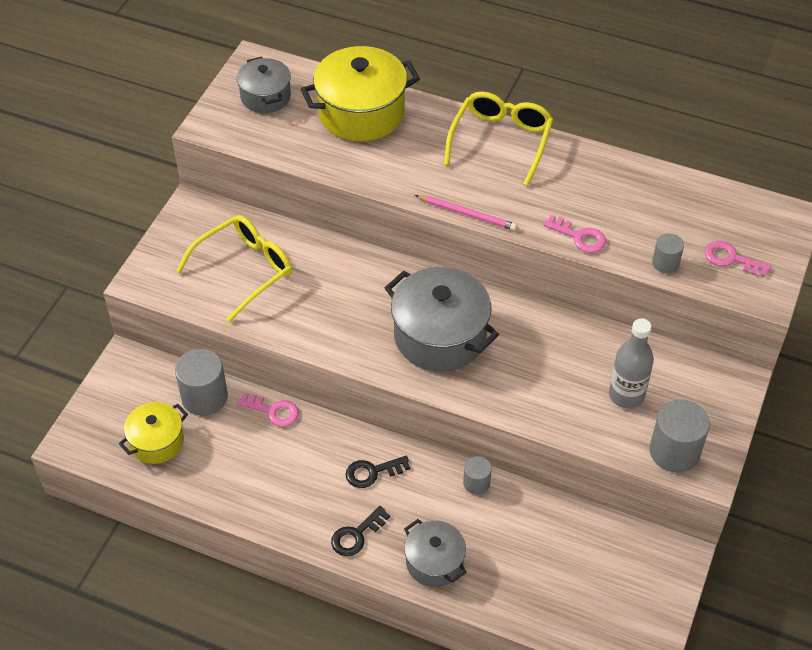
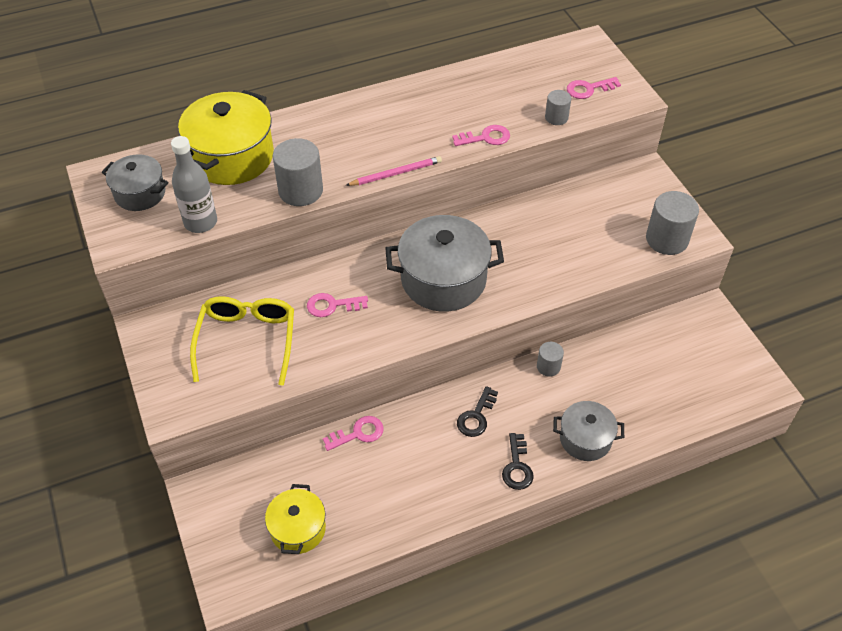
camera: 45 degrees left, 0 degrees up
grey cylinder [175,349,228,416] -> grey cylinder moved to [273,138,323,206]
yellow glasses [444,92,553,186] -> none
grey bottle [609,318,654,409] -> grey bottle moved to [171,136,217,233]
none -> pink key [307,293,368,317]

